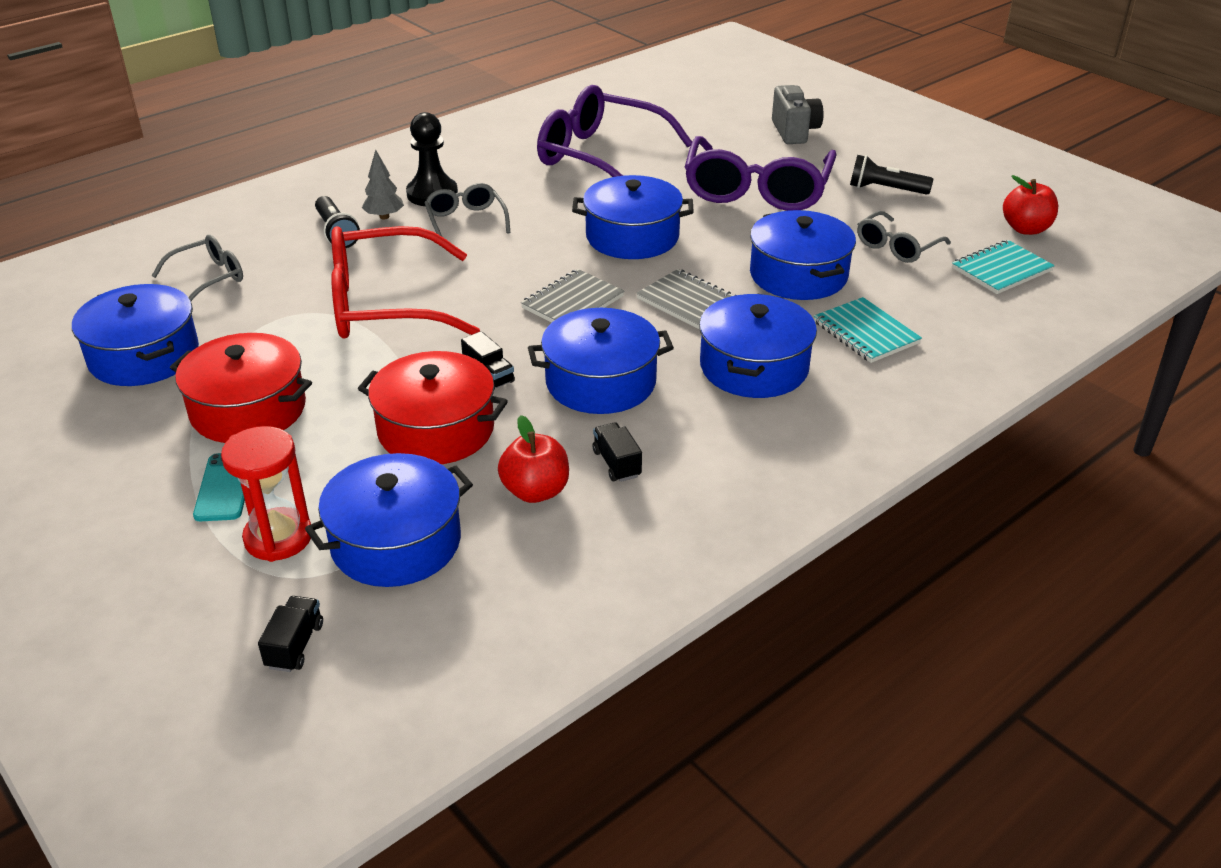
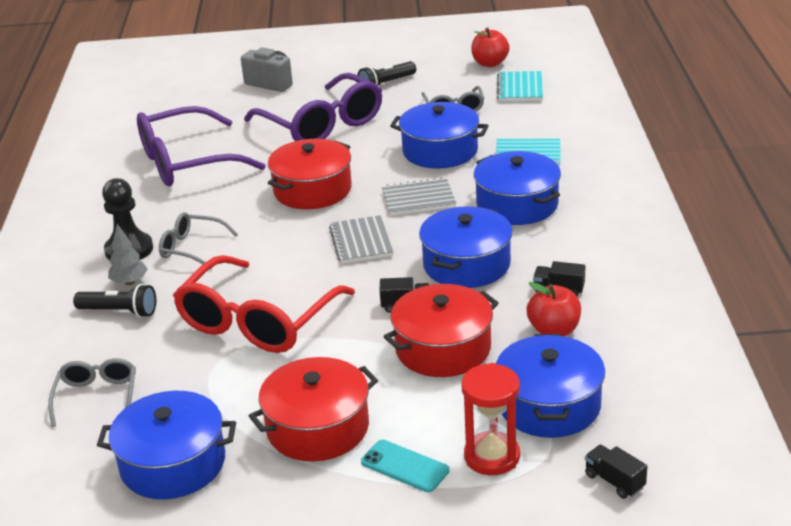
camera: 50 degrees left, 5 degrees down
blue pot [572,175,694,259] -> red pot [268,139,352,209]

